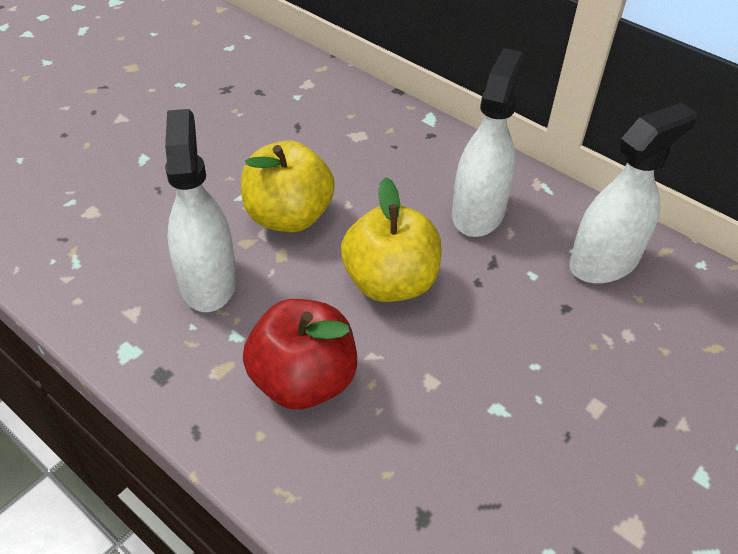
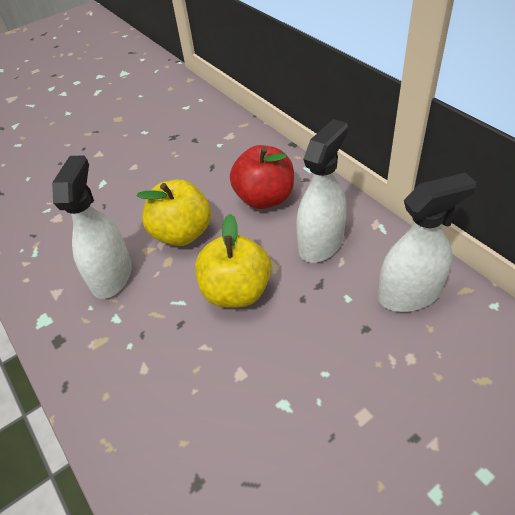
camera: 20 degrees right, 0 degrees up
red apple [243,299,357,410] -> red apple moved to [230,145,294,209]

